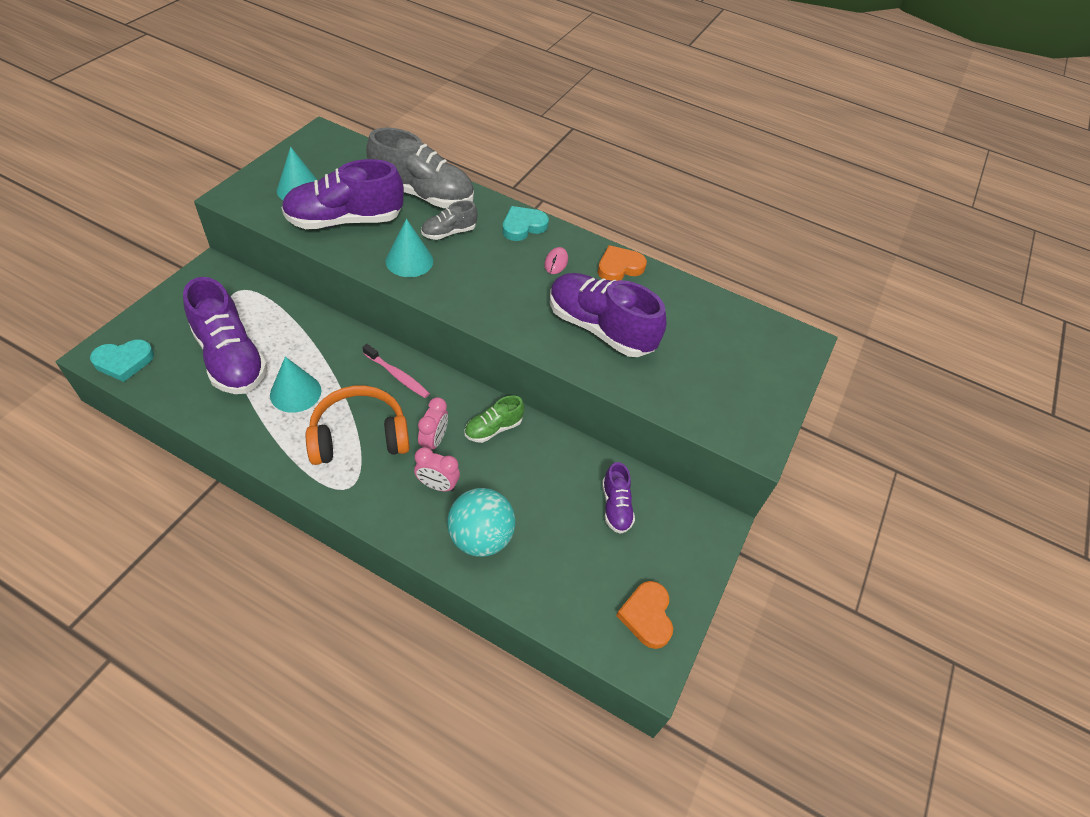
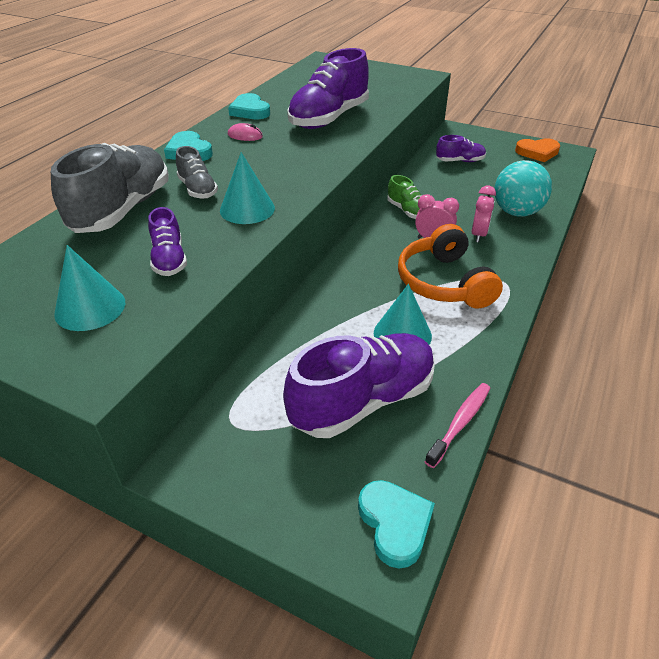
camera: 85 degrees left, 10 degrees down
purple shoe [281,159,404,229] -> purple shoe [148,207,187,276], size x0.50
pink toothbrush [362,344,430,398] -> pink toothbrush moved to [425,383,490,468]
orange heart [598,245,647,281] -> turquoise heart [228,93,270,119]

